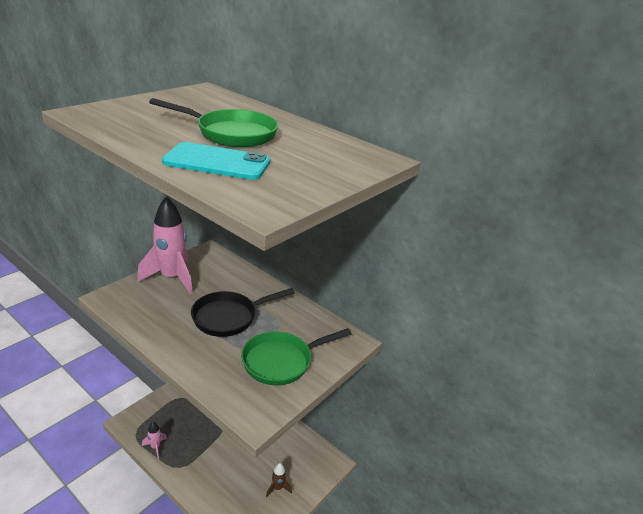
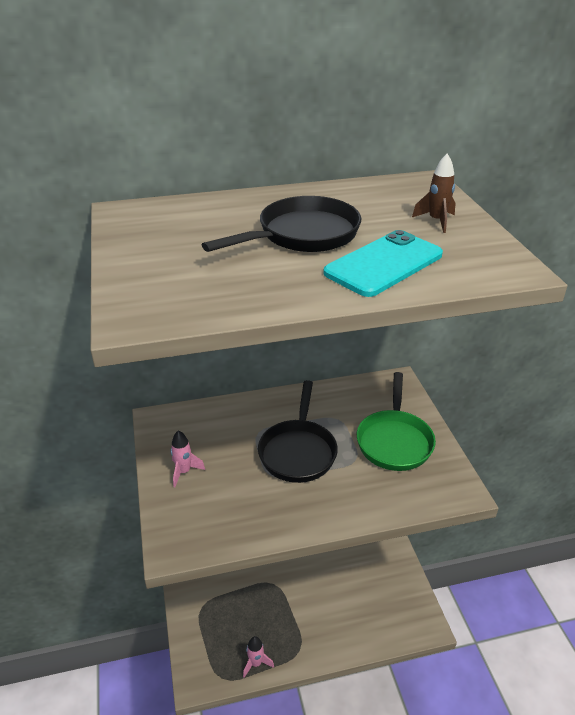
camera: 50 degrees left, 5 degrees up
pink rocket [137,196,193,294] -> pink rocket [170,431,205,487], size x0.45
green pan [149,98,278,147] -> black pan [202,196,361,252]
brown rocket [266,463,292,497] -> brown rocket moved to [412,154,456,233]

